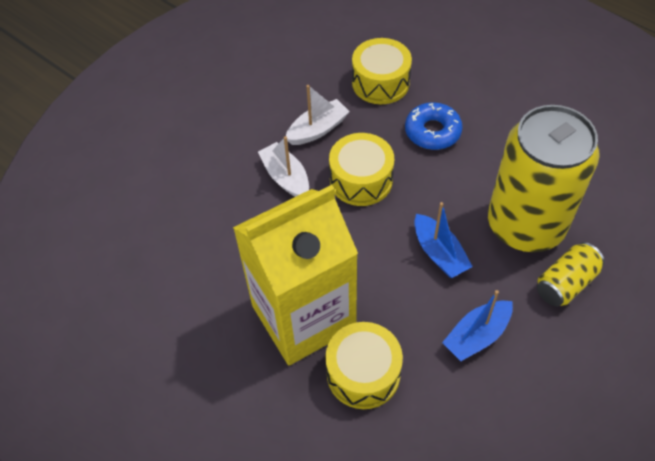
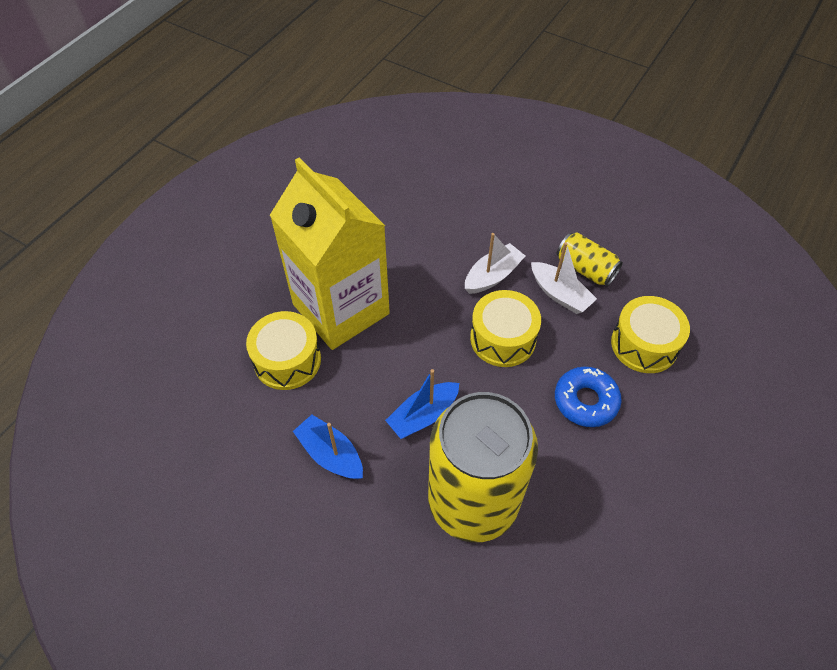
camera: 80 degrees right, 0 degrees up
yellow can [537,242,605,307] -> yellow can moved to [557,232,623,286]

